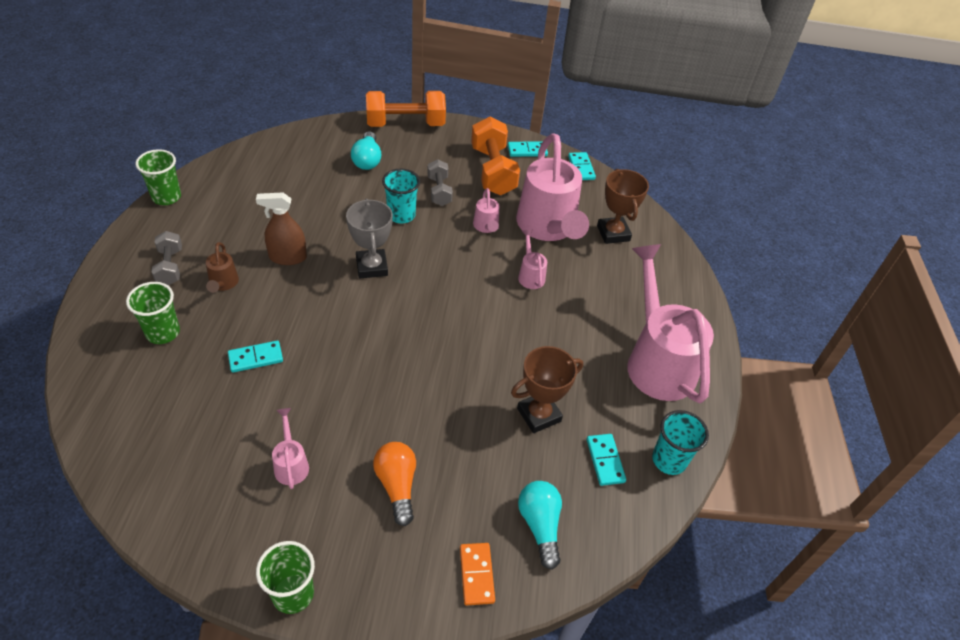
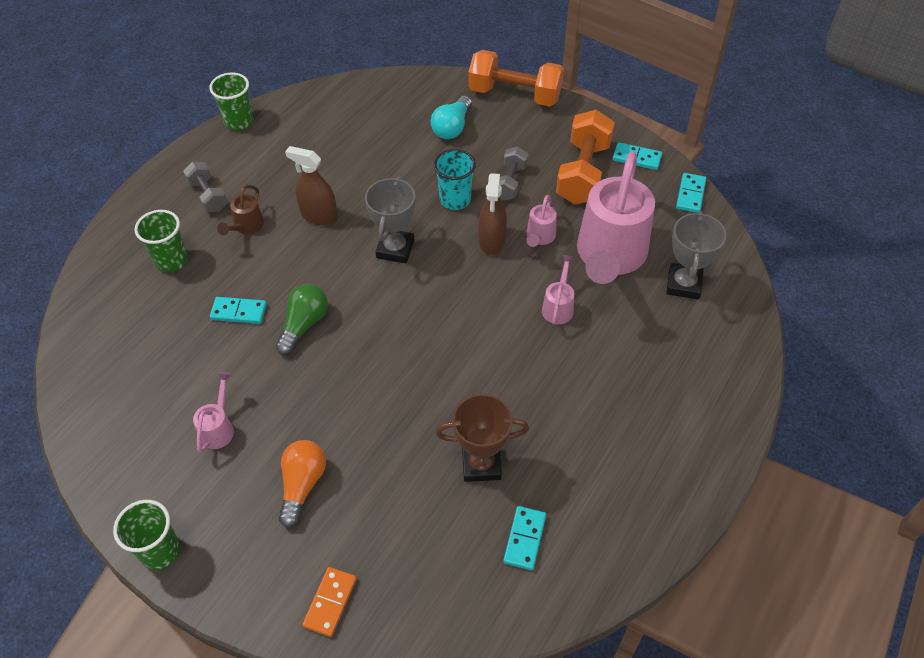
camera: 30 degrees right, 5 degrees up
grey dumbbell [152,231,182,285] -> grey dumbbell turned 45 degrees counterclockwise [183,162,228,212]
turquoise light bulb [518,481,562,569] -> none
brown trophy [597,169,649,244] -> grey trophy [667,211,727,300]
pink watering can [627,244,714,403] -> none
turquoise cup [652,410,709,475] -> none
none -> green light bulb [275,284,328,355]
none -> brown spray bottle [479,173,507,255]

